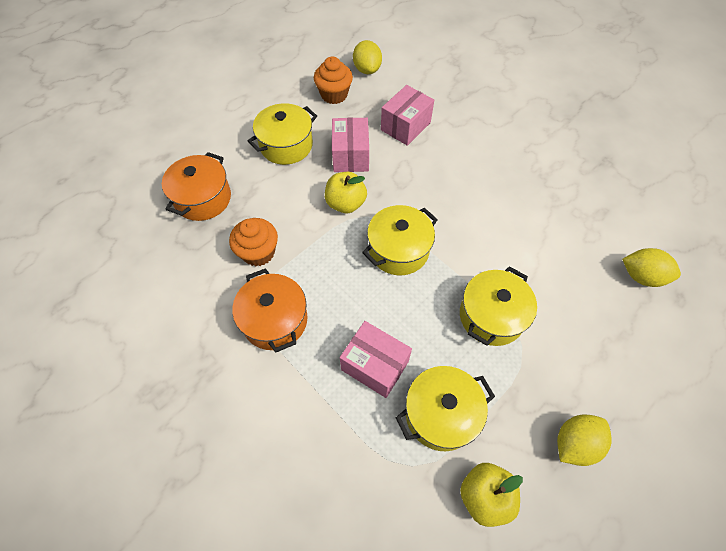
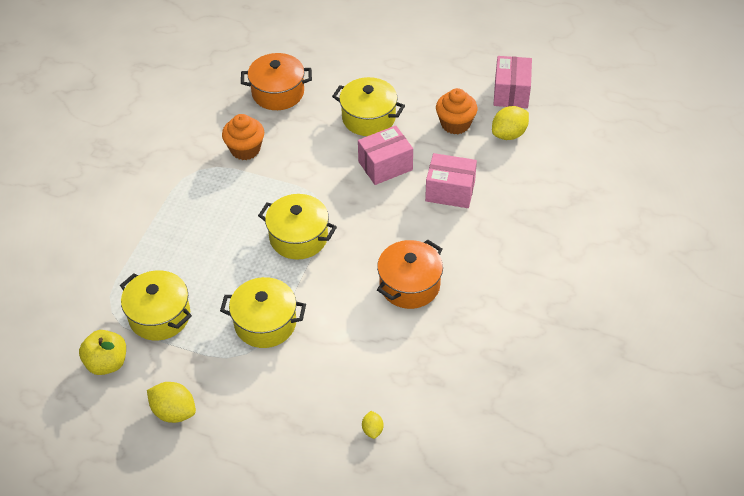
camera: 65 degrees right, 10 degrees down
orange pot [232,268,307,353] -> orange pot moved to [377,240,443,309]
yellow apple [325,172,367,213] -> none
pink box [340,321,412,398] -> pink box moved to [493,56,532,108]
yellow lemon [622,248,681,287] -> yellow lemon [362,411,383,439], size x0.54

